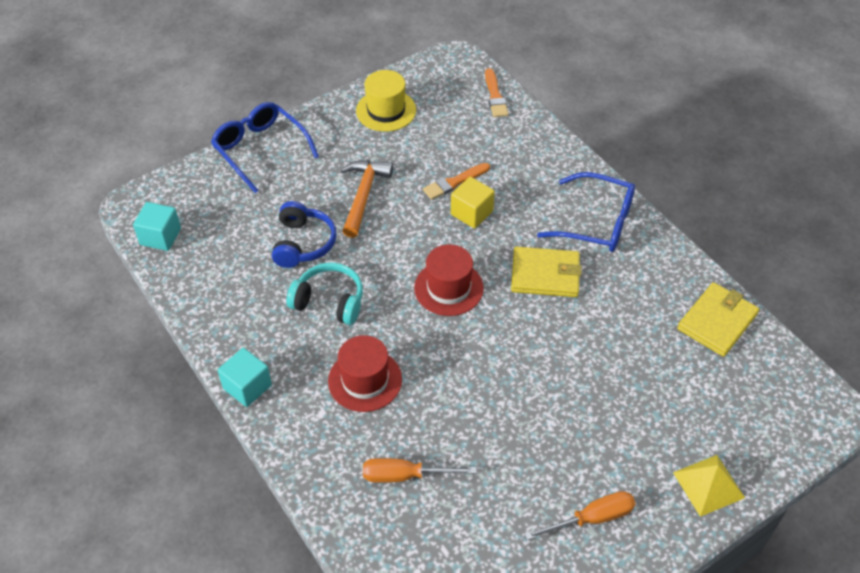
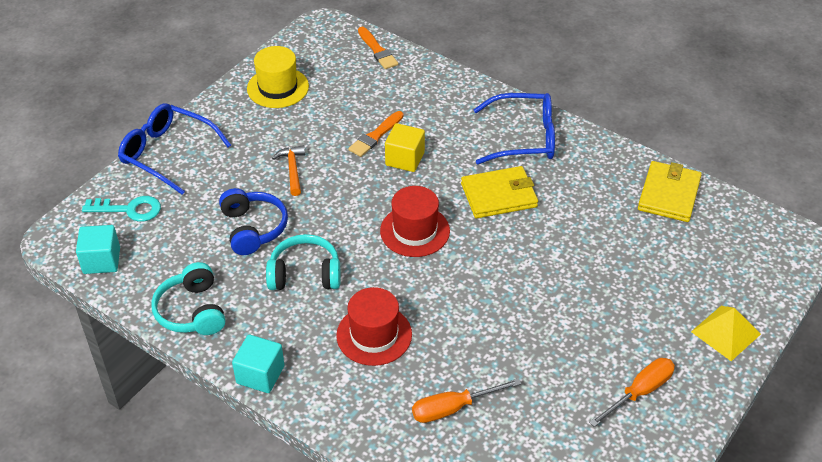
camera: 20 degrees left, 5 degrees down
orange hammer [341,160,393,238] -> orange hammer [272,145,305,196], size x0.64
none -> turquoise key [82,196,161,222]
none -> turquoise headphones [151,262,226,335]

